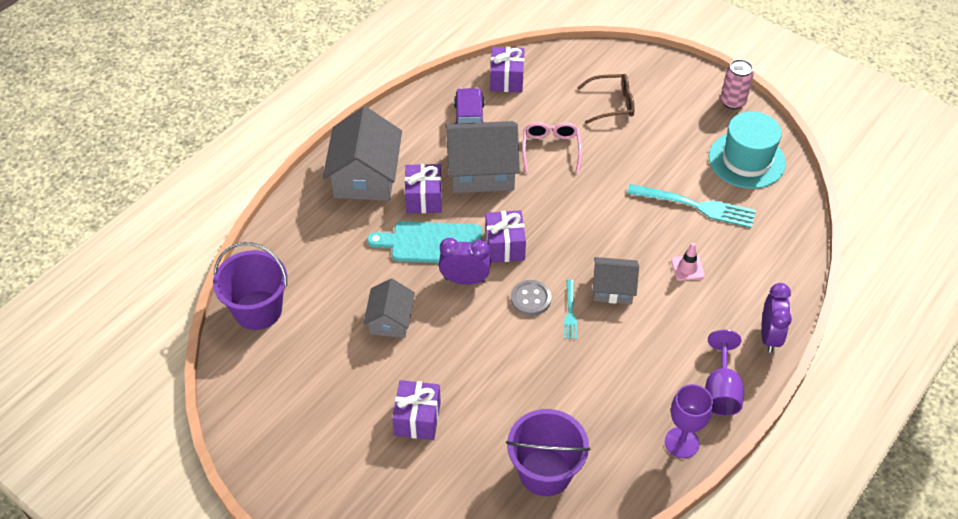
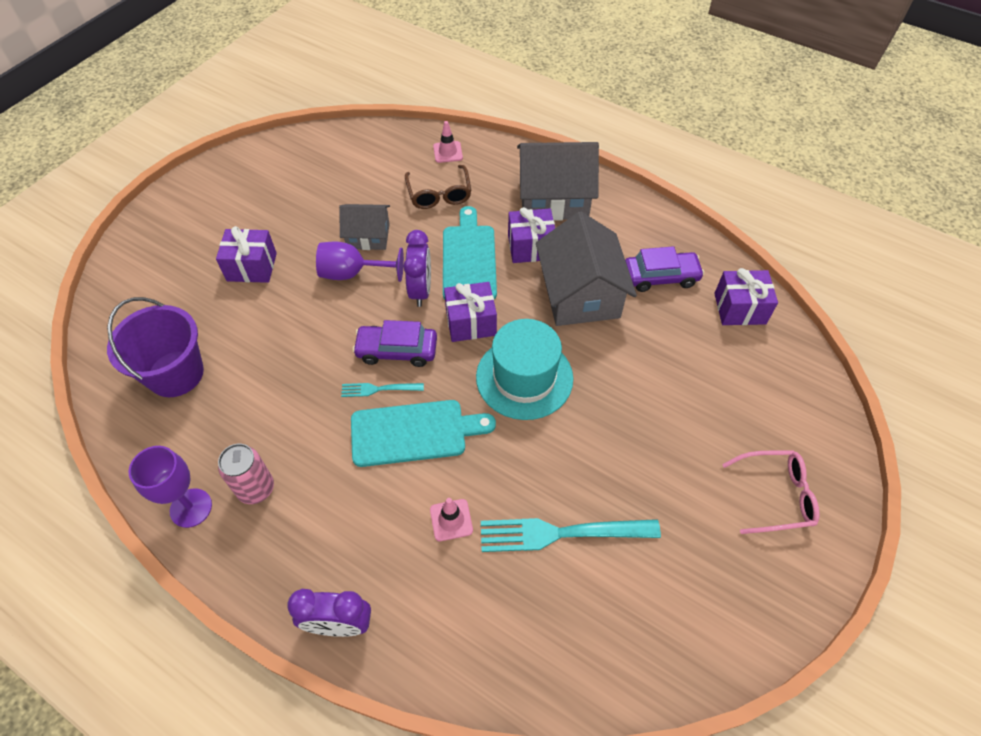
camera: 85 degrees right, 5 degrees up
purple bucket [213,242,287,330] -> none
grey button [511,280,551,316] -> purple car [353,320,437,367]
pink glasses [522,122,582,173] -> pink glasses moved to [722,450,820,534]
brown glasses [577,74,635,124] -> brown glasses moved to [405,165,471,209]
grey house [592,257,639,304] -> turquoise cutting board [351,400,496,467]
turquoise fork [627,184,756,228] -> turquoise fork turned 75 degrees clockwise [481,518,661,552]
purple goblet [705,330,744,416] -> purple goblet moved to [316,241,404,282]
turquoise hat [709,111,786,189] -> turquoise hat moved to [476,319,573,420]
pink can [721,59,754,109] -> pink can moved to [218,444,274,504]
none -> pink traffic cone [433,121,463,163]

